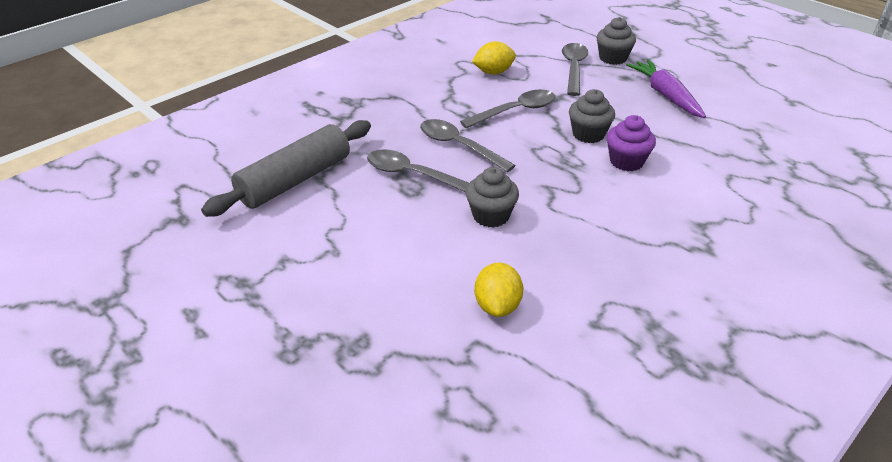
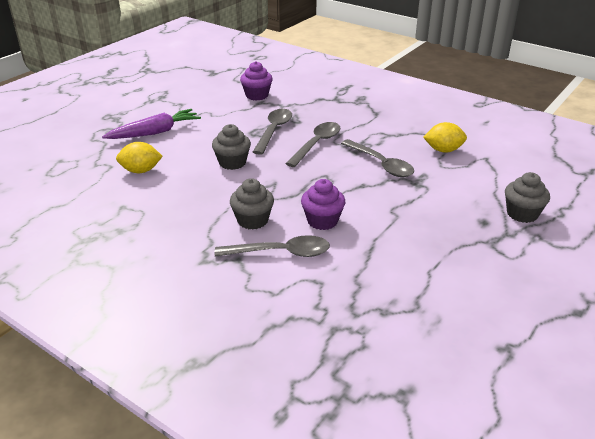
camera: 80 degrees right, 5 degrees down
grey rolling pin [201,120,371,217] -> purple cupcake [240,61,273,101]
yellow lemon [472,42,516,75] -> yellow lemon turned 60 degrees counterclockwise [423,122,467,153]
grey spoon [562,43,588,96] -> grey spoon moved to [215,235,330,257]
grey cupcake [569,89,615,143] -> grey cupcake moved to [230,178,274,230]
purple carrot [626,59,706,118] -> purple carrot moved to [102,109,201,139]

